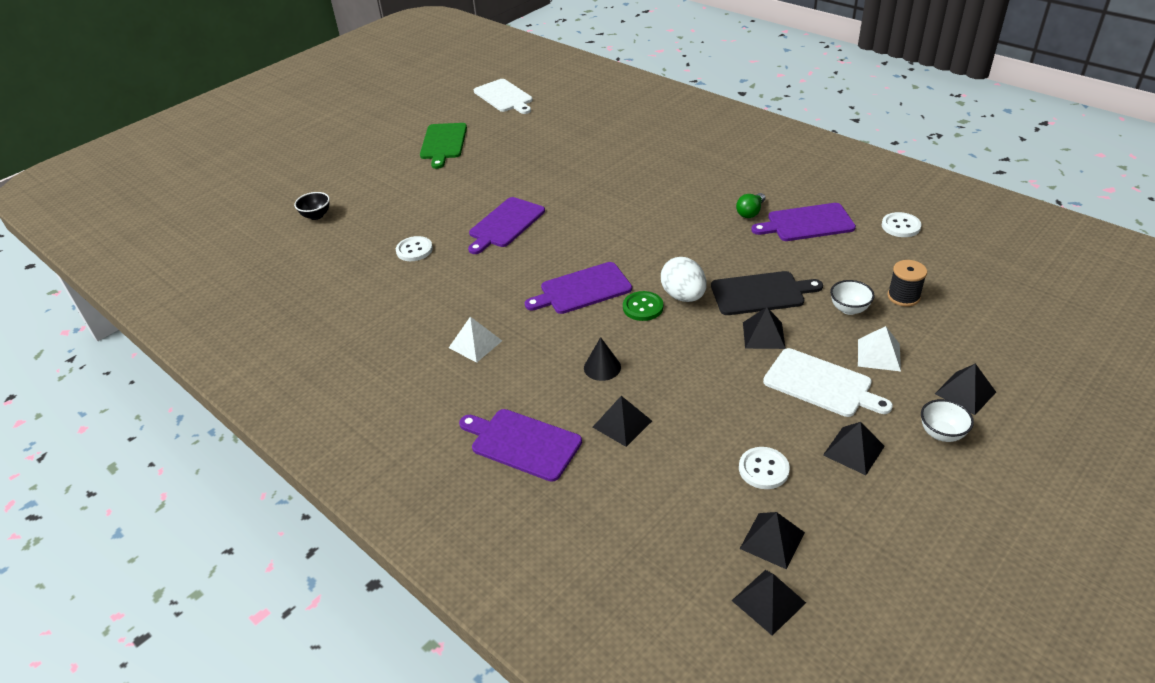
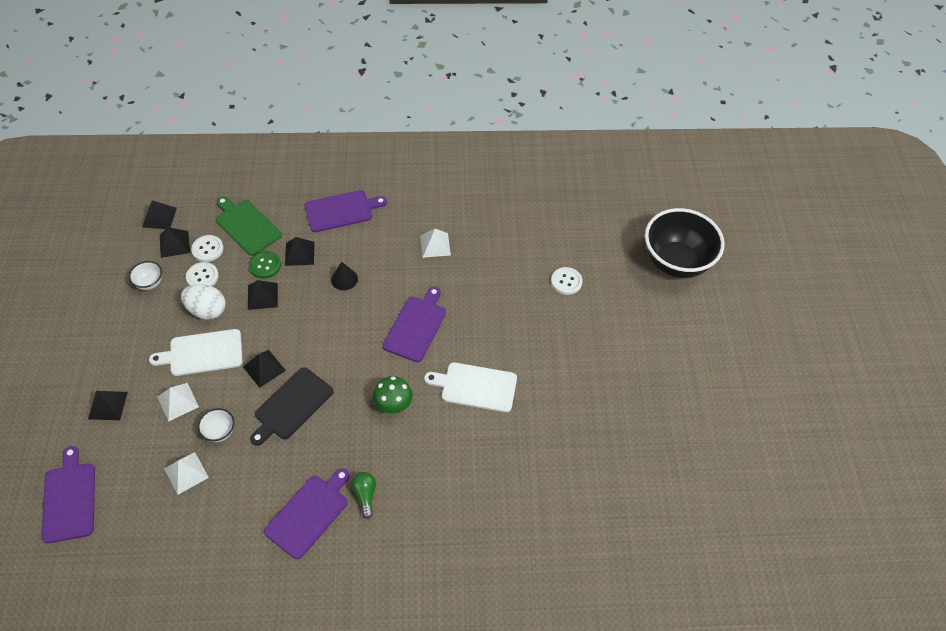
camera: 130 degrees right, 15 degrees up
black bowl [294,192,330,220] -> black bowl [645,208,725,278], size x2.47
green cutting board [420,123,467,169] -> green cutting board moved to [216,196,282,256]
purple cutting board [468,197,545,254] -> purple cutting board moved to [41,446,95,543]
white cutting board [474,79,533,114] -> white cutting board moved to [424,362,517,412]
green button [623,291,663,321] -> green button moved to [249,251,281,279]
white egg [661,257,707,302] -> white egg moved to [181,284,225,320]
black pyramid [823,422,885,475] -> black pyramid moved to [248,280,278,310]
white button [882,212,922,237] -> white button moved to [191,235,223,262]
black spool [888,260,927,306] -> white pyramid [164,452,209,495]
white bowl [921,399,974,442] -> white bowl moved to [129,261,162,290]
none -> green mushroom [373,376,413,414]

